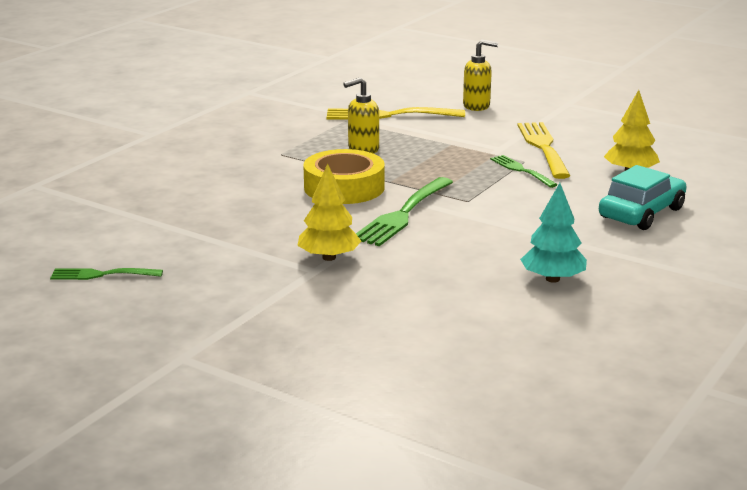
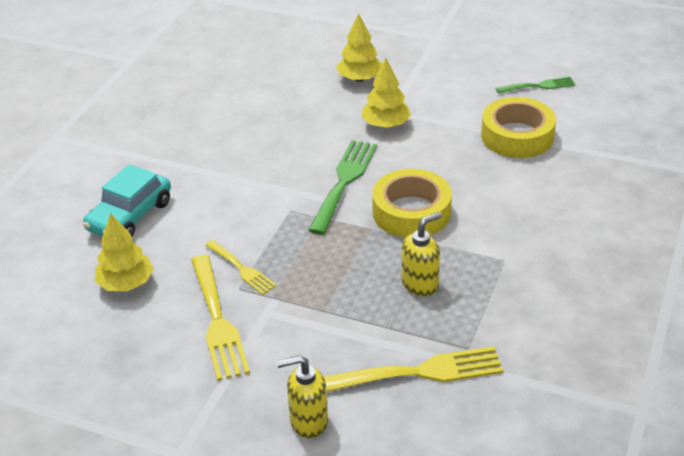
camera: 170 degrees right, 15 degrees up
green fork [490,155,558,188] -> yellow fork [205,240,277,295]
turquoise tree [520,183,587,283] -> none
none -> yellow tree [336,13,382,82]
none -> yellow tape [481,97,556,158]

